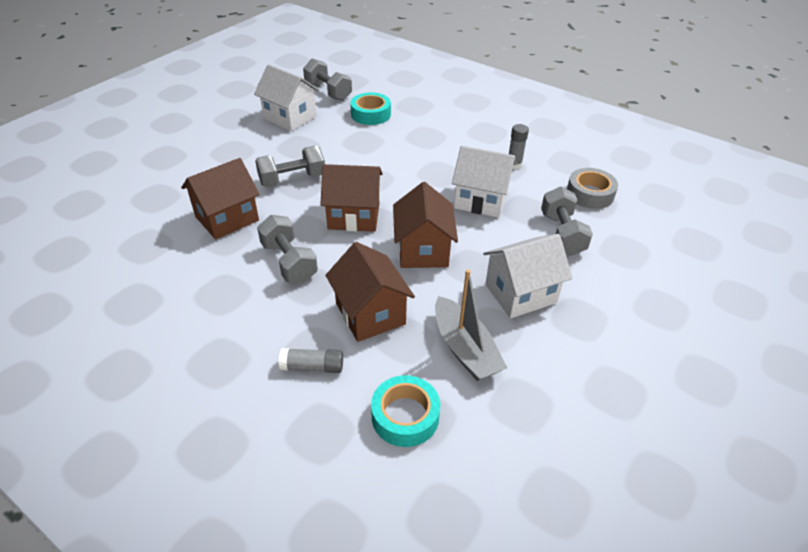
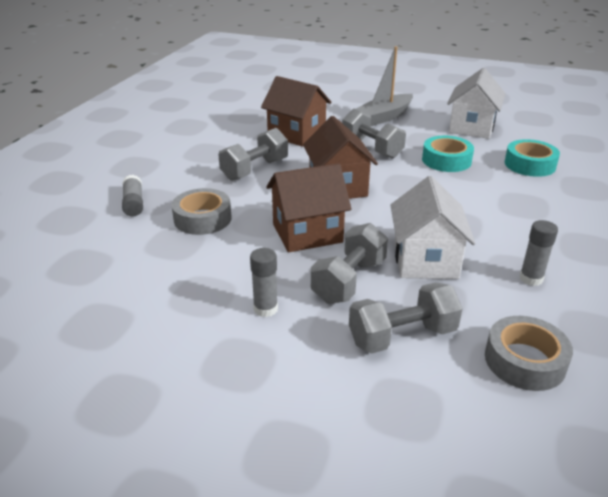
camera: 75 degrees right, 10 degrees down
grey dumbbell [303,58,352,101] -> grey dumbbell moved to [311,223,388,304]
brown house [326,242,415,342] -> grey tape [172,188,232,235]
turquoise tape [371,375,440,447] -> turquoise tape moved to [422,136,474,172]
grey boat [435,269,507,381] -> grey boat moved to [356,46,413,126]
white house [483,234,572,318] -> grey glue stick [250,248,278,317]

